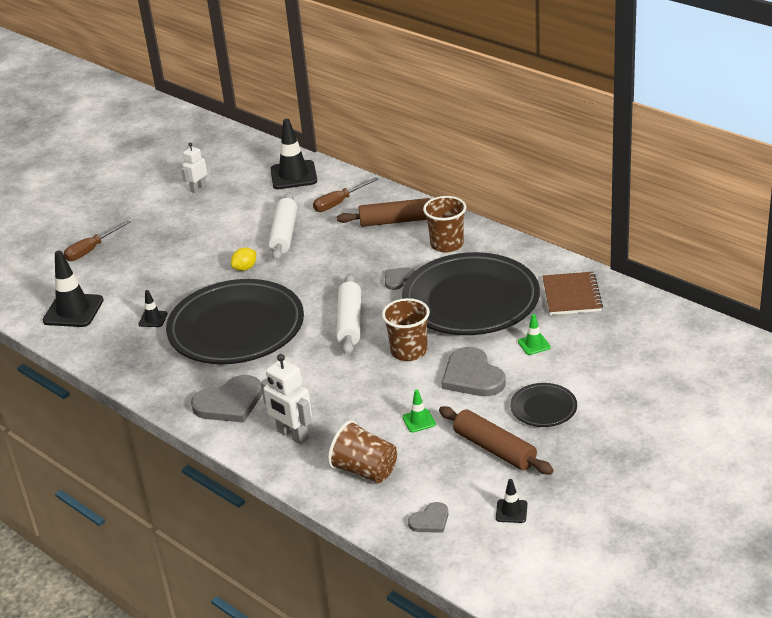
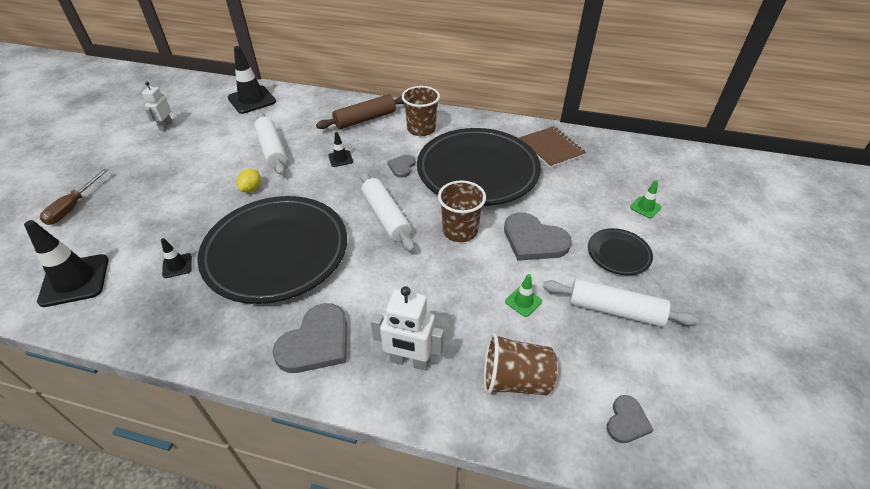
camera: 30 degrees left, 10 degrees up
brown screwdriver [313,177,378,212] -> none
brown rolling pin [439,406,554,474] -> white rolling pin [543,279,699,327]
black traffic cone [496,479,527,523] -> black traffic cone moved to [328,132,353,167]
green traffic cone [518,314,551,355] -> green traffic cone moved to [630,180,662,218]

